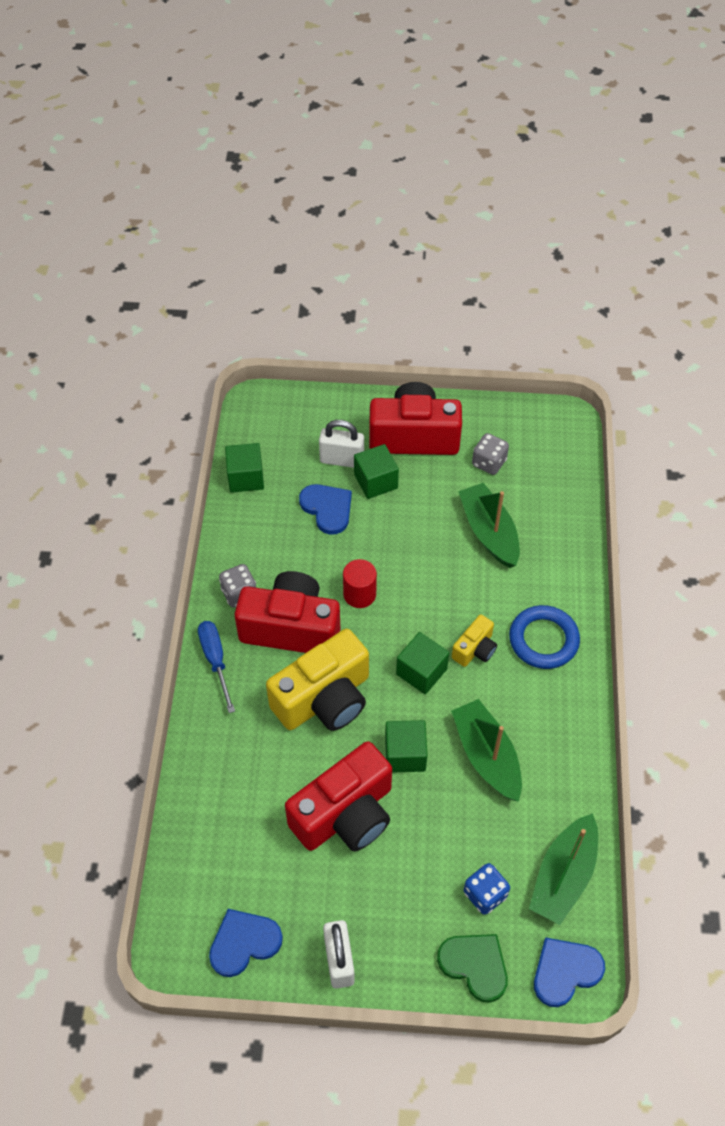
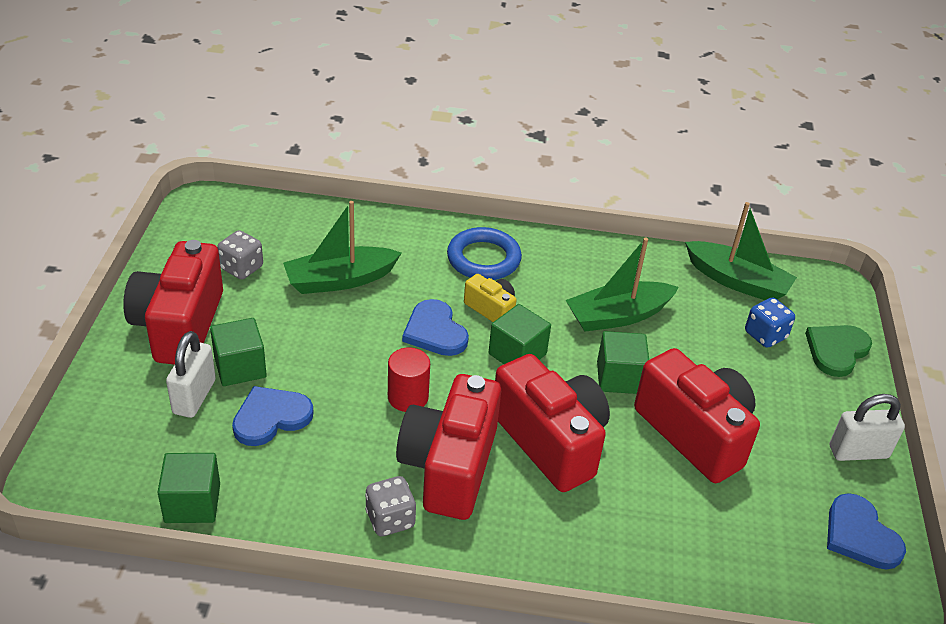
camera: 90 degrees left, 15 degrees down
blue screwdriver [198,621,235,713] -> none
yellow camera [266,629,369,731] -> red camera [495,354,610,492]
blue heart [534,937,605,1007] -> blue heart moved to [402,299,469,356]

